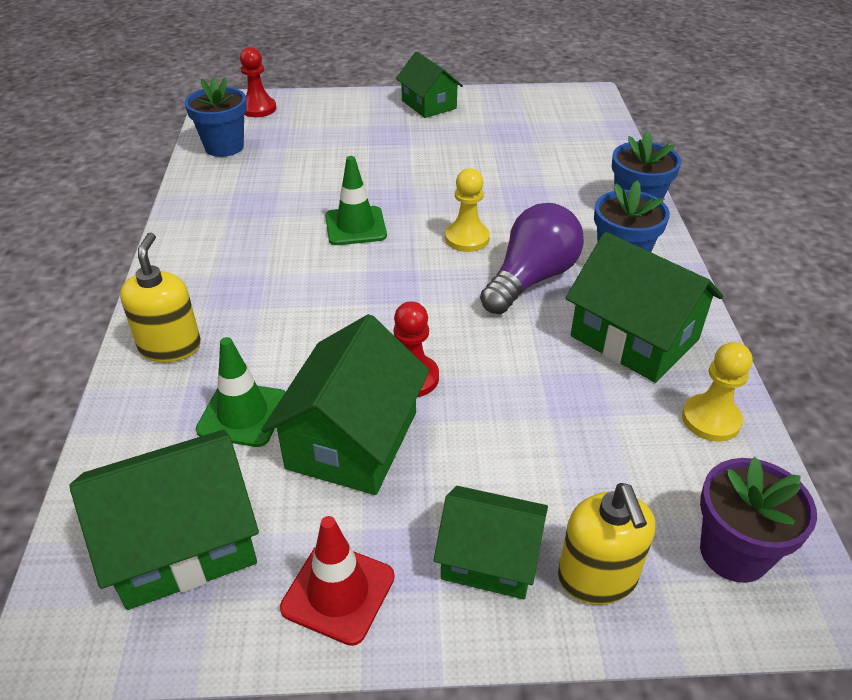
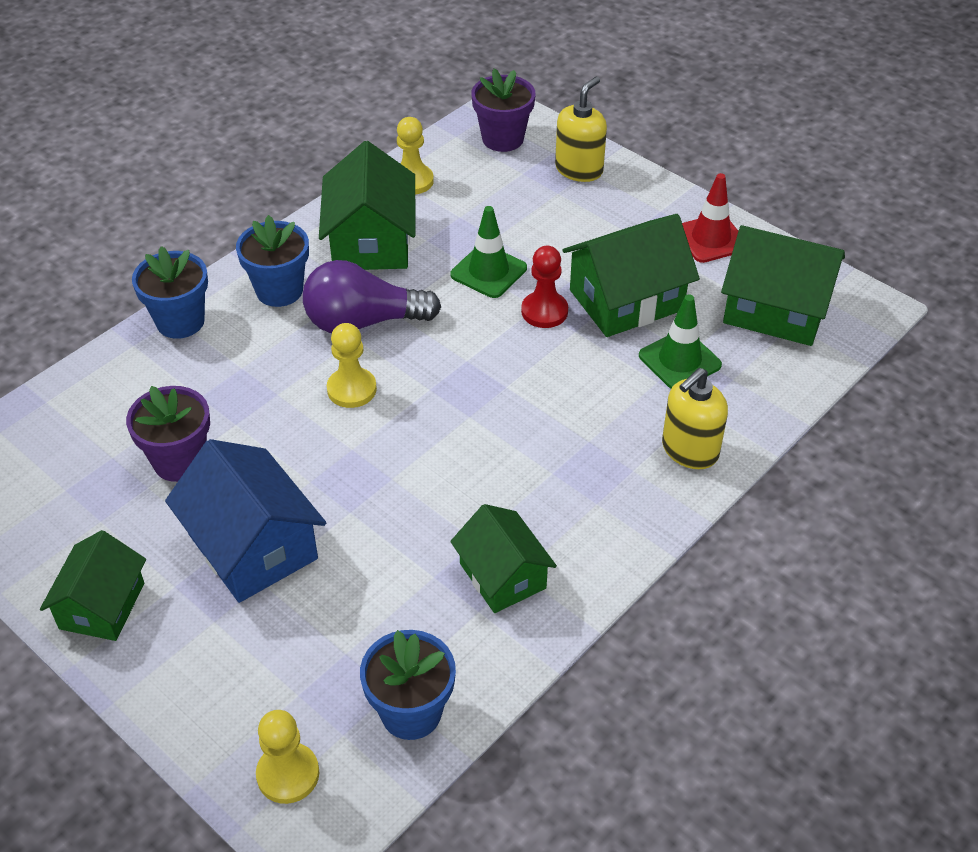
camera: 135 degrees left, 5 degrees up
red pawn [240,47,276,117] -> yellow pawn [256,710,319,804]
green traffic cone [325,156,387,245] -> green traffic cone moved to [450,206,527,298]
green house [434,486,548,599] -> green house moved to [450,504,557,613]
none -> purple flower pot [126,386,210,482]
none -> blue house [165,439,326,603]

